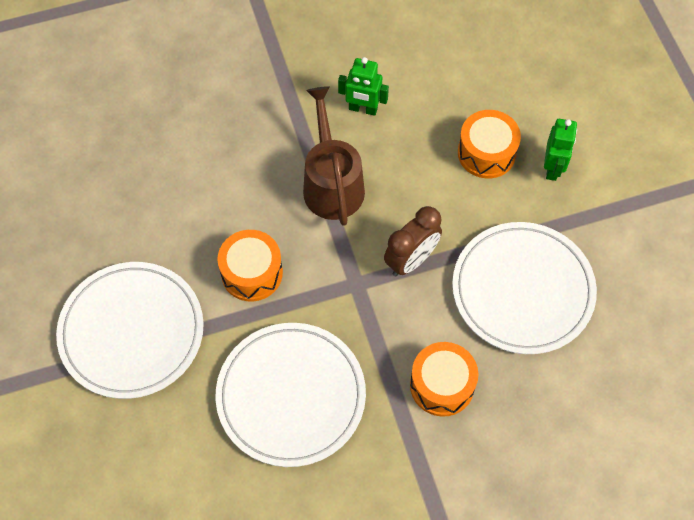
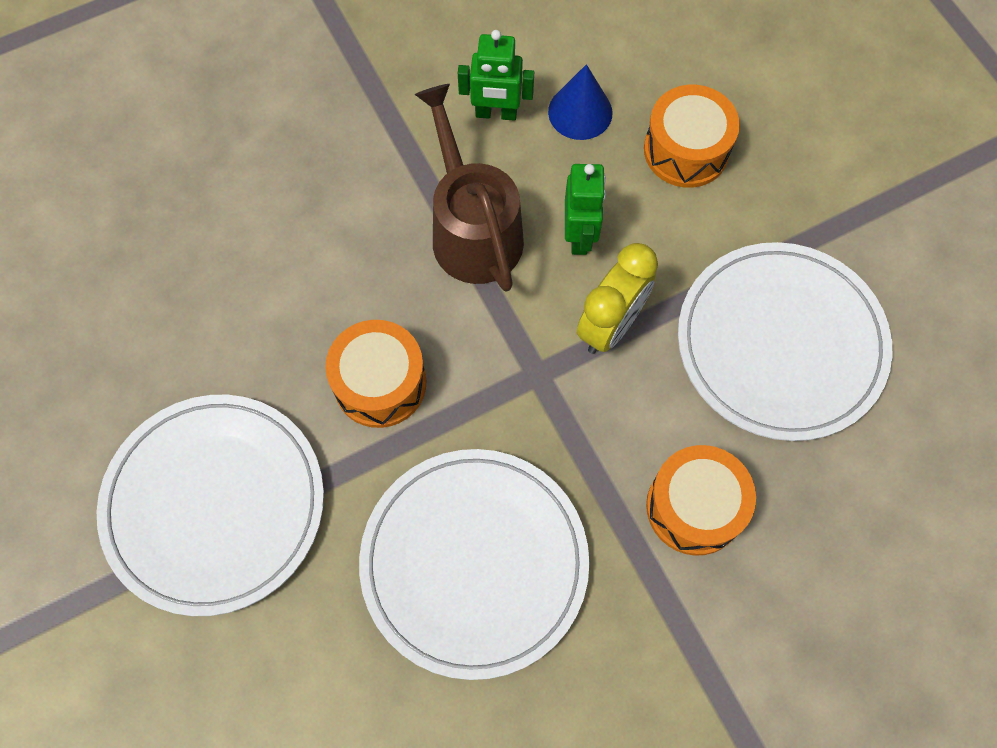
camera: 10 degrees left, 5 degrees up
brown clock [384,206,442,277] -> yellow clock [577,243,658,354]
green robot [544,119,577,181] -> green robot moved to [565,164,606,255]
none -> blue cone [548,64,612,140]

